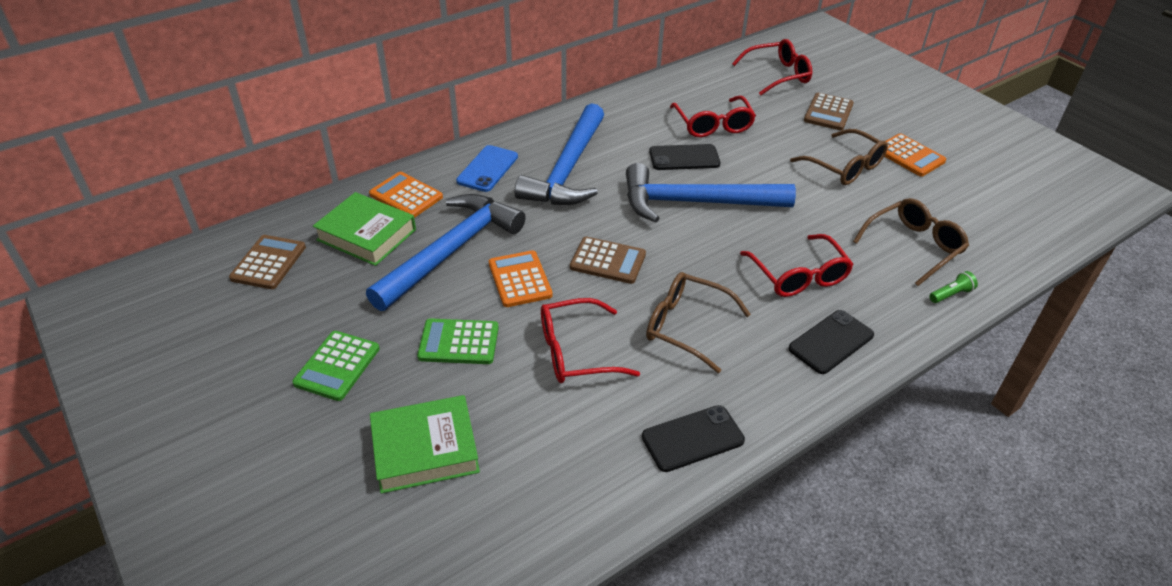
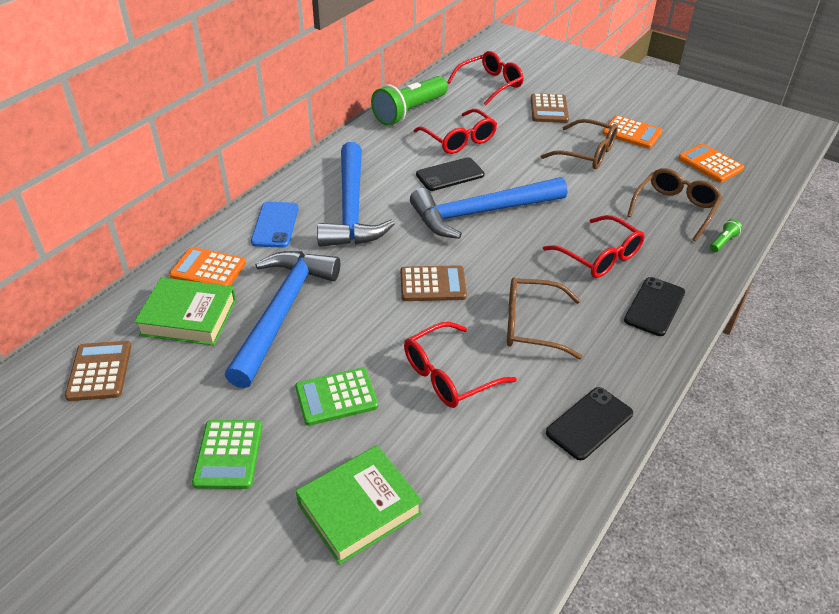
camera: 20 degrees left, 0 degrees up
orange calculator [489,250,553,307] -> orange calculator moved to [678,144,744,182]
none -> green flashlight [371,76,448,126]

